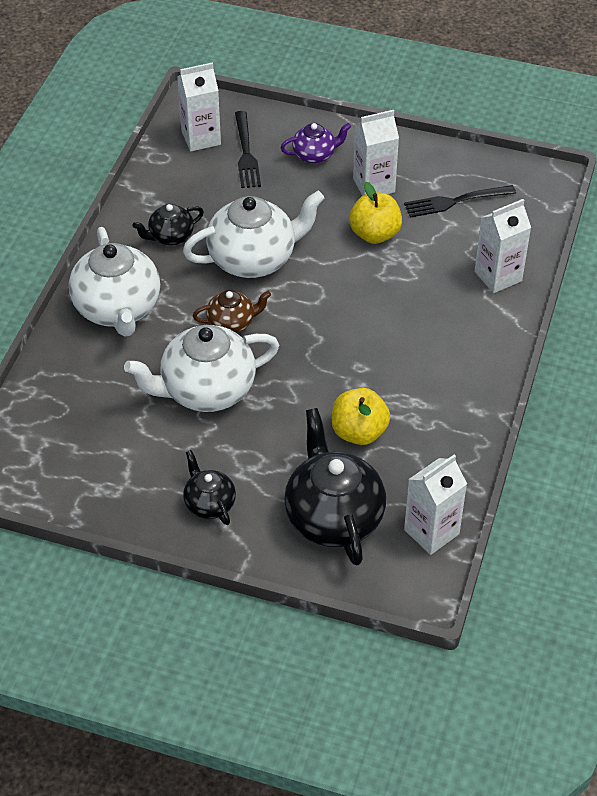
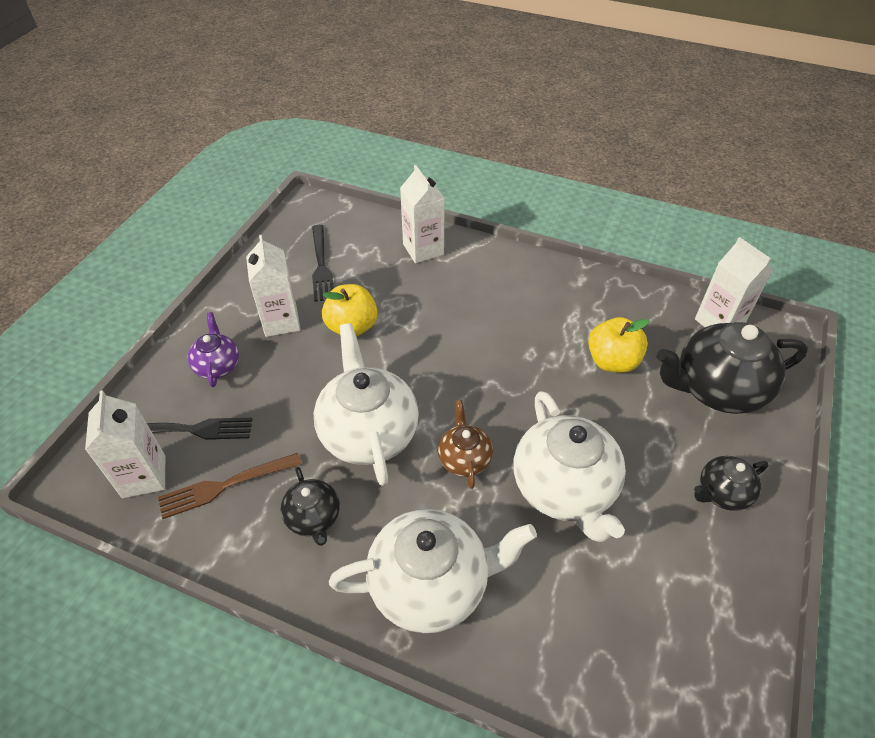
camera: 85 degrees left, 0 degrees up
none -> brown fork [158,453,302,519]

